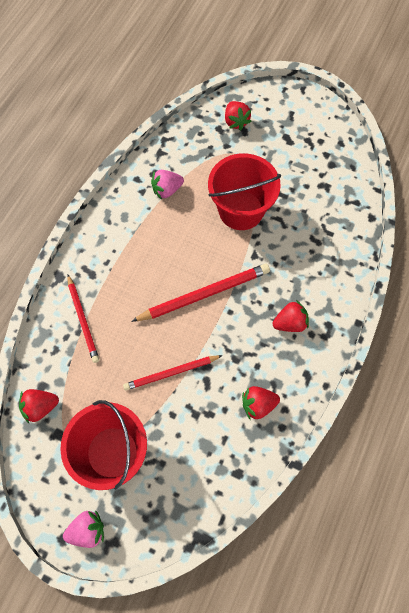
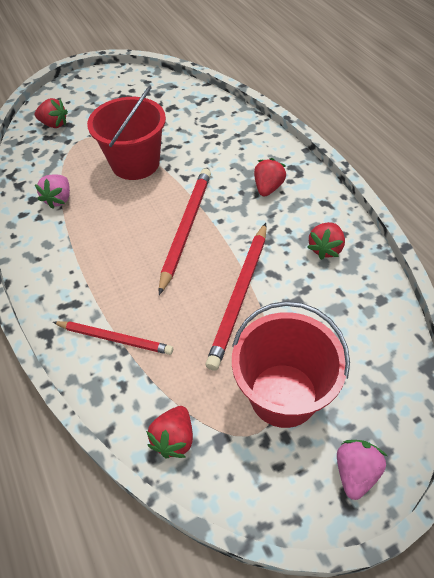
camera: 50 degrees left, 15 degrees down
red pencil [123,355,223,391] -> red pencil [206,223,267,371], size x1.51

